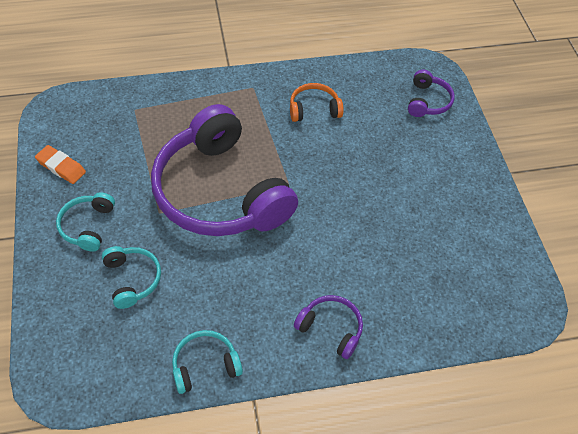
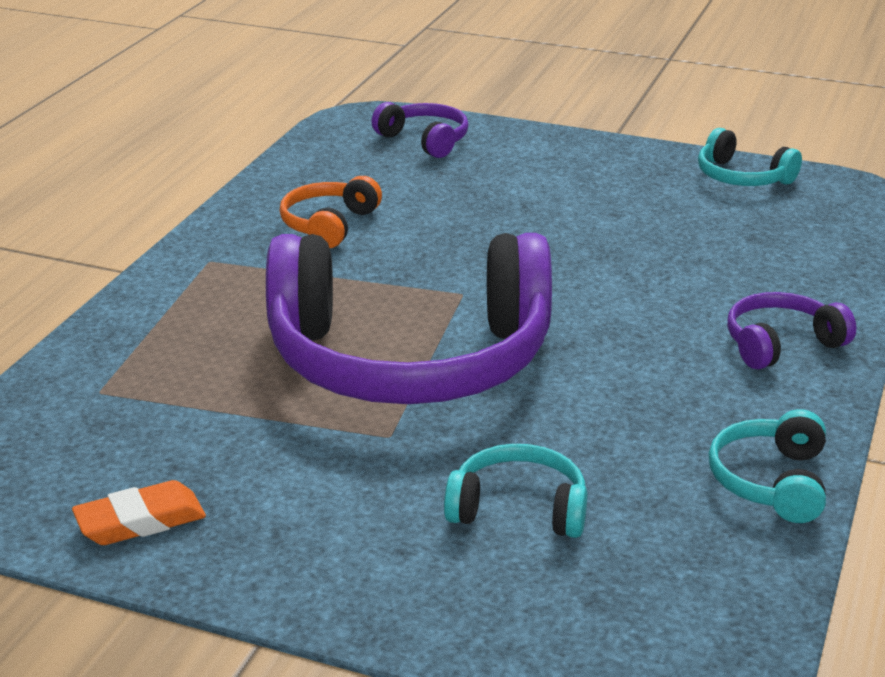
camera: 55 degrees left, 25 degrees down
turquoise headphones [56,192,115,252] -> turquoise headphones moved to [698,128,802,186]

